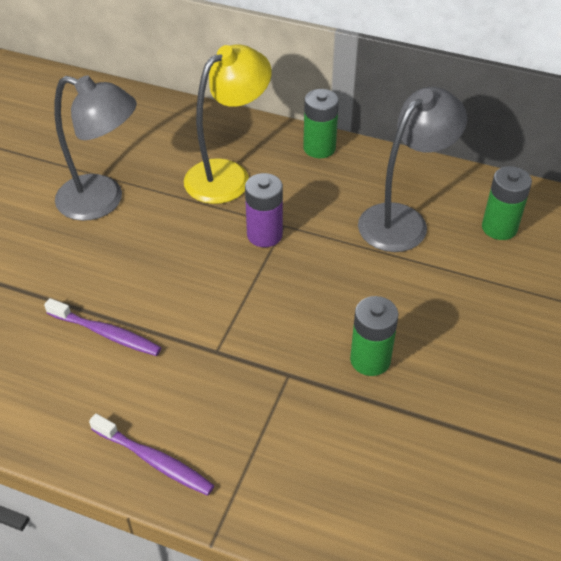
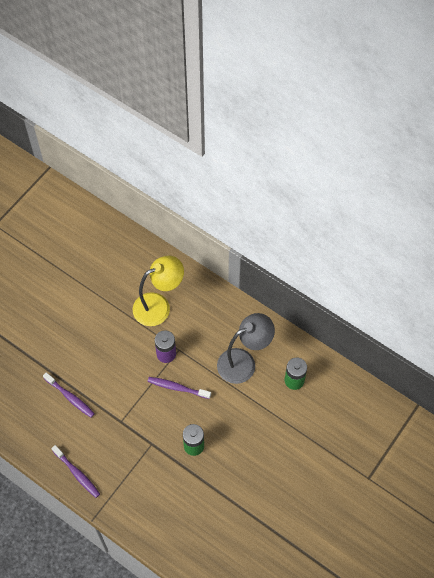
camera: 15 degrees right, 15 degrees up
grey lamp [54,75,137,221] -> none
green battery [303,89,339,158] -> none
none -> purple toothbrush [148,377,211,399]

